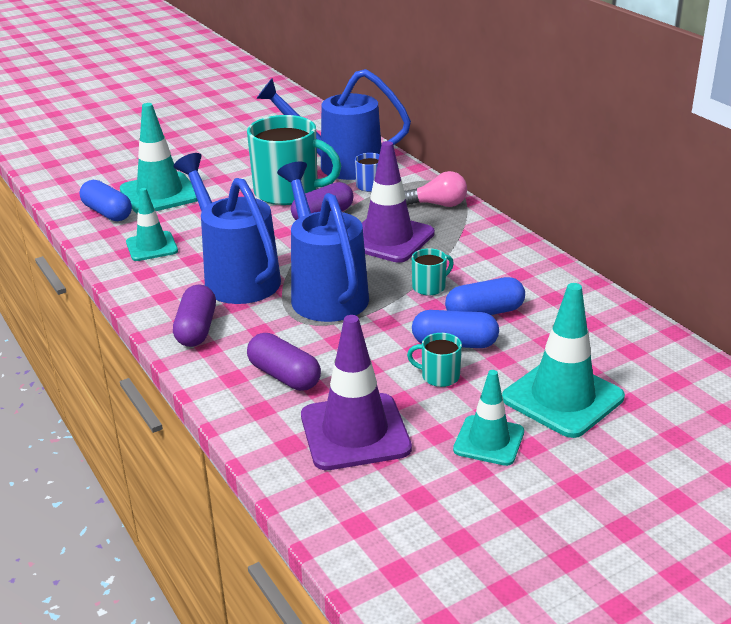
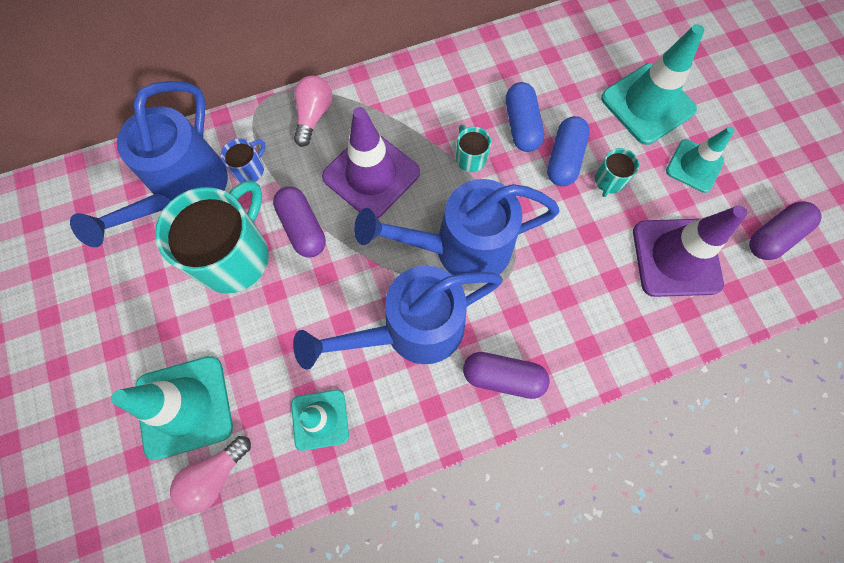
camera: 80 degrees left, 40 degrees up
blue capsule [80,180,132,221] -> pink light bulb [170,436,251,514]
purple capsule [247,333,321,391] -> purple capsule moved to [749,201,822,260]

